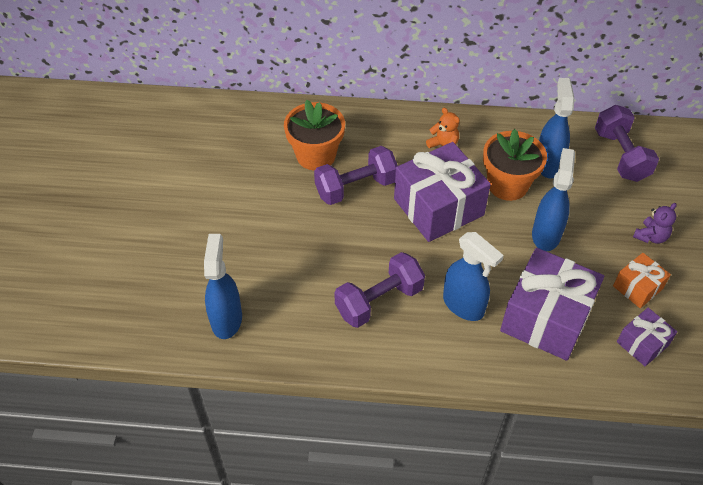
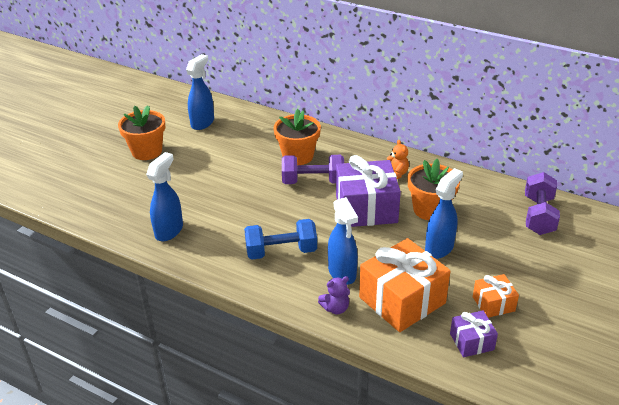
camera: 25 degrees right, 15 degrees down
purple dumbbell [334,252,425,328] -> blue dumbbell [244,219,317,260]
purple gift [500,248,604,361] -> orange gift [359,238,450,332]
blue spray bottle [539,78,575,179] -> blue spray bottle moved to [186,54,214,130]
purple teddy bear [633,203,677,244] -> purple teddy bear moved to [318,276,350,314]
none -> orange flower pot [118,105,165,160]

